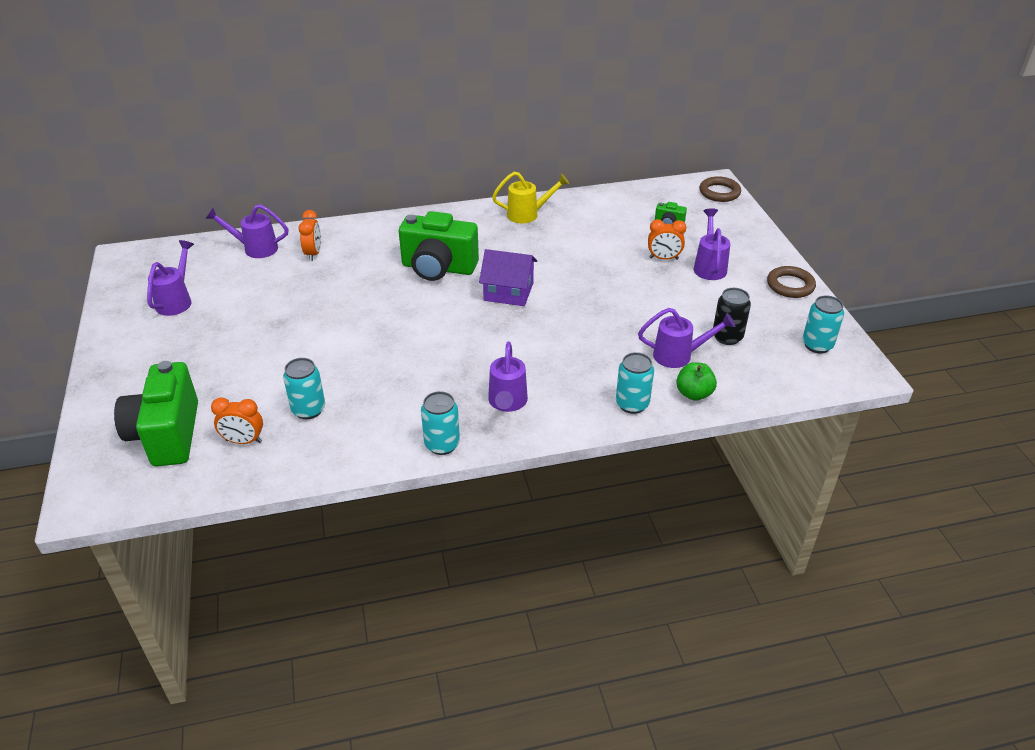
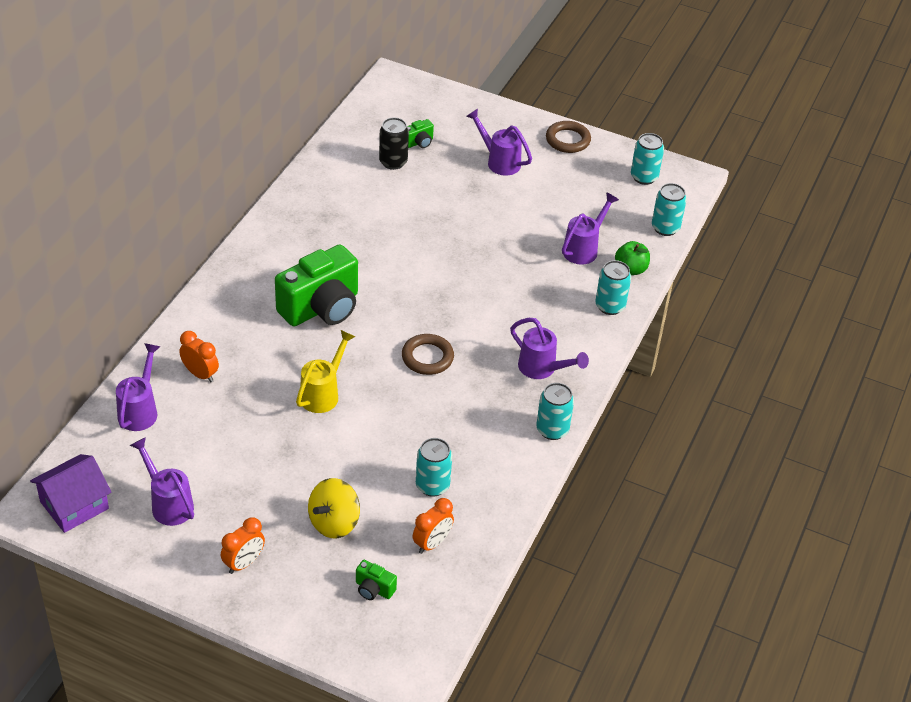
camera: 55 degrees left, 5 degrees up
green camera [114,361,198,467] -> green camera [356,560,397,600], size x0.42
purple watering can [205,204,288,258] -> purple watering can turned 150 degrees clockwise [116,343,160,431]
purple house [479,249,537,306] -> purple house moved to [30,454,112,533]
yellow watering can [492,172,569,223] -> yellow watering can moved to [296,330,355,413]
orange clock [648,219,686,260] -> orange clock moved to [221,517,265,574]
brown ring [699,176,741,202] -> brown ring moved to [402,334,454,375]
black can [713,288,751,345] -> black can moved to [379,118,409,170]
none -> yellow spinning top [308,478,360,538]
none -> turquoise can [652,183,687,236]

